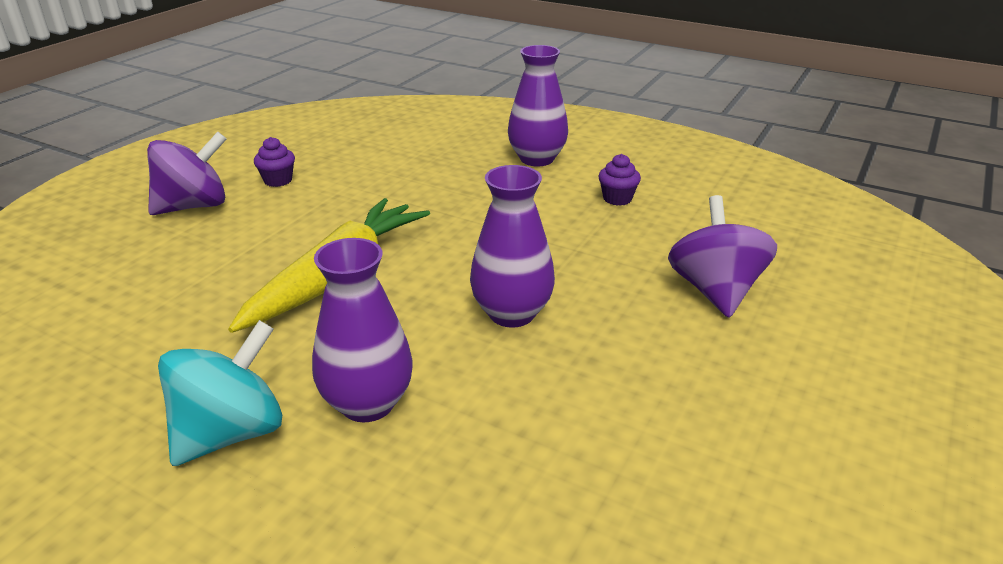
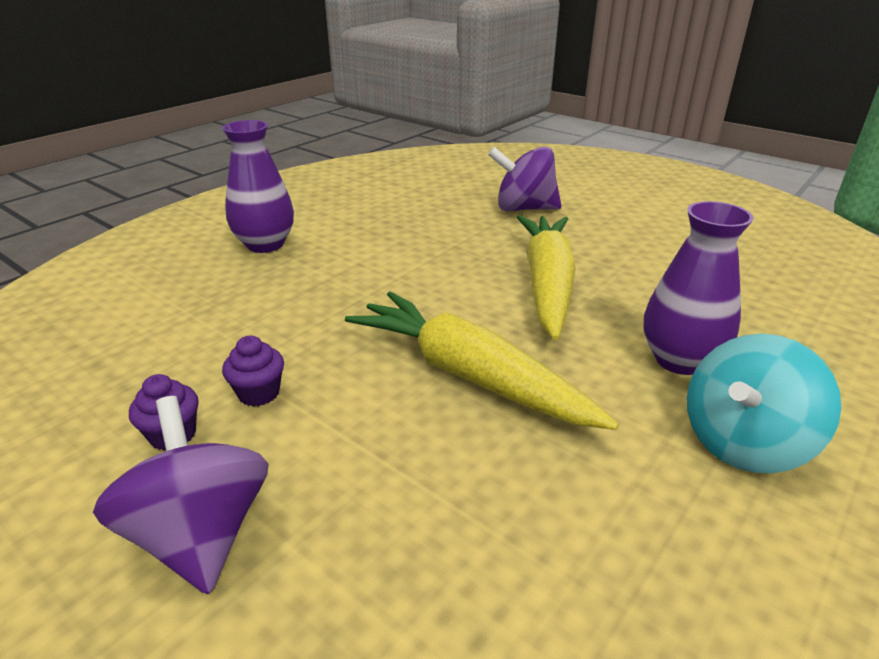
camera: 80 degrees left, 0 degrees up
turquoise spinning top [158,320,282,466] -> turquoise spinning top turned 90 degrees counterclockwise [687,333,841,473]
purple vase [470,165,555,328] -> yellow carrot [517,215,576,340]
purple cupcake [599,154,641,206] -> purple cupcake moved to [222,336,284,406]

